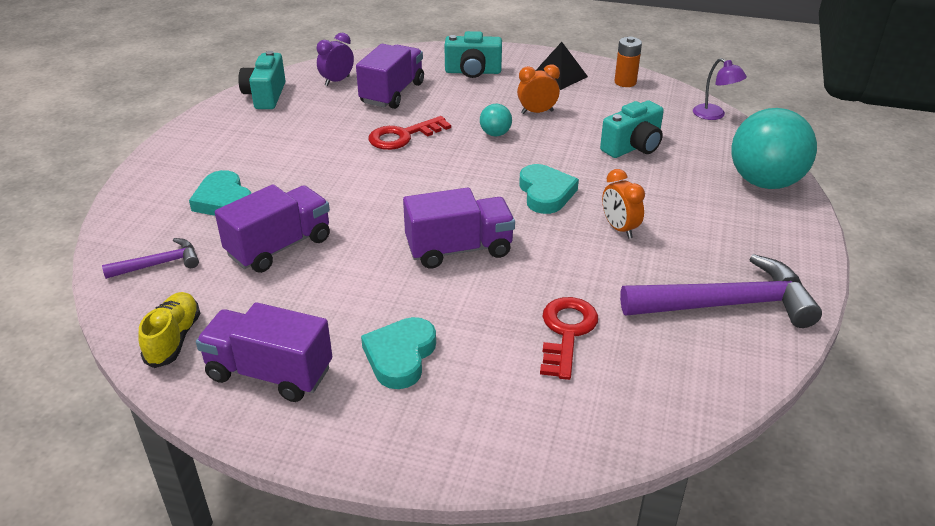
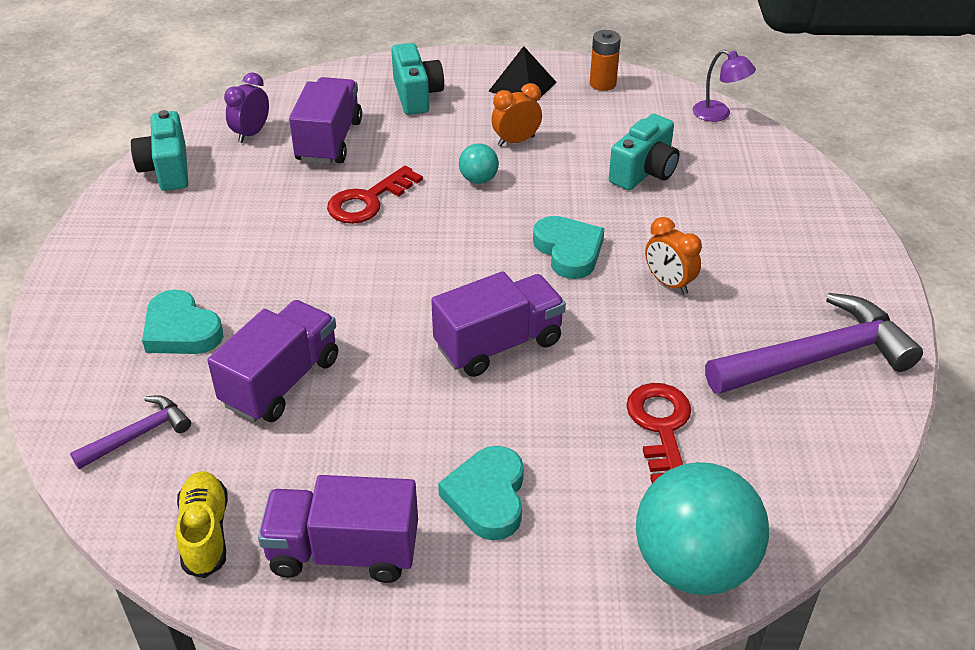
camera: 15 degrees left, 5 degrees up
turquoise camera [444,31,502,78] -> turquoise camera turned 90 degrees counterclockwise [392,43,444,115]
turquoise ball [731,108,817,189] -> turquoise ball moved to [636,462,769,595]

